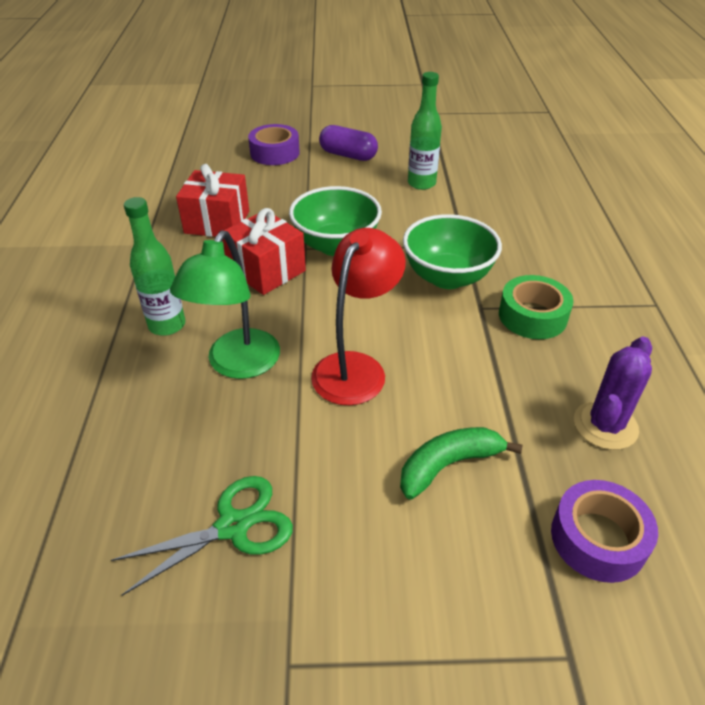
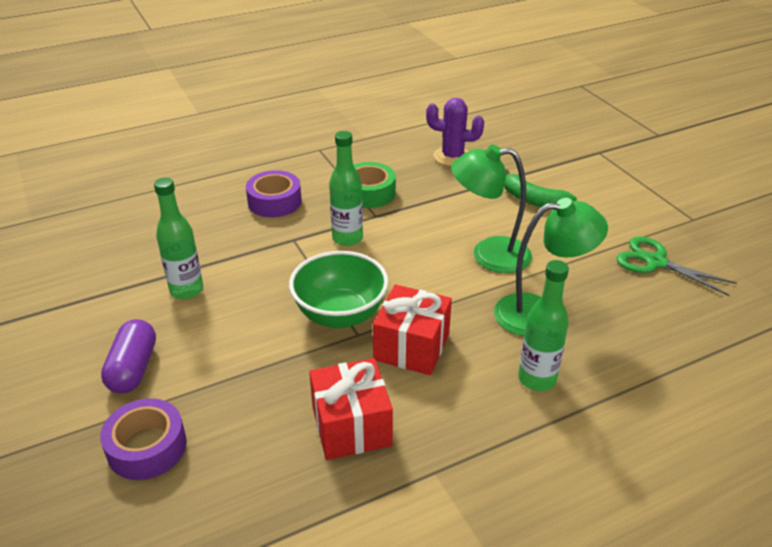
camera: 115 degrees left, 5 degrees down
red lamp [311,228,406,405] -> green lamp [451,144,532,273]
green bowl [403,214,502,289] -> green bottle [329,131,363,246]
purple tape [551,480,658,583] -> purple tape moved to [246,170,302,217]

